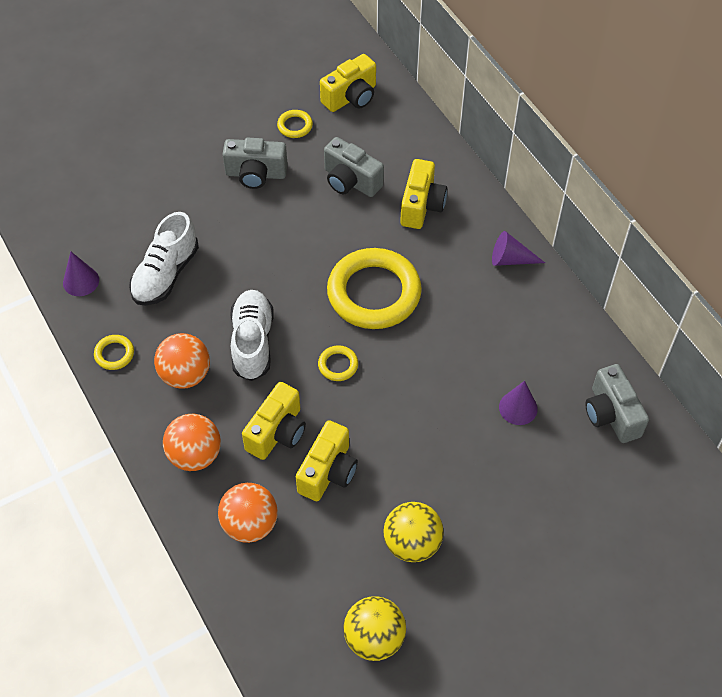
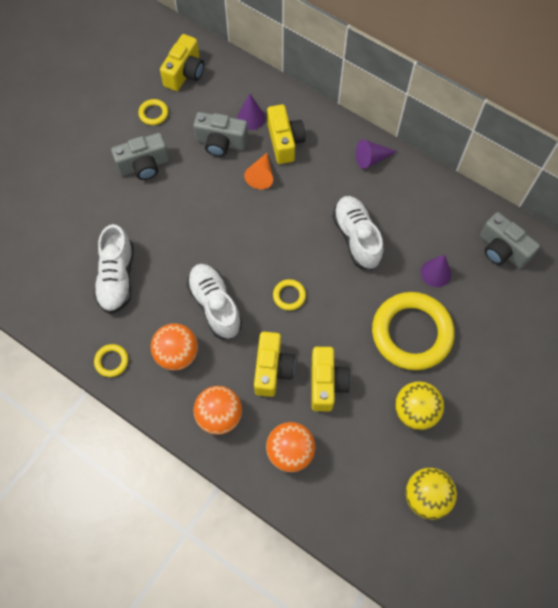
camera: 25 degrees left, 10 degrees up
purple cone [63,252,99,296] -> purple cone moved to [237,94,265,130]
yellow ring [327,248,422,329] -> yellow ring moved to [372,292,455,370]
none -> orange cone [244,153,273,189]
none -> white shoe [332,196,384,270]

